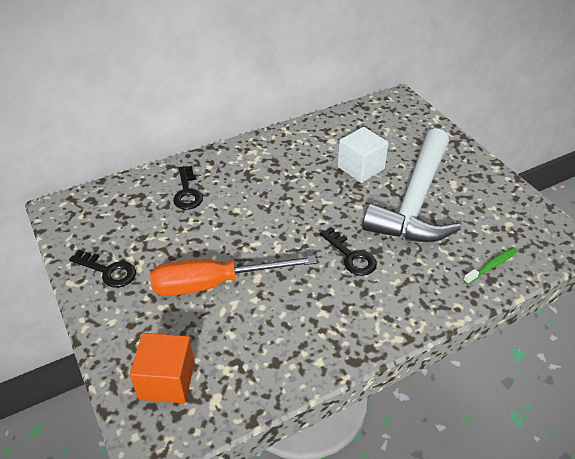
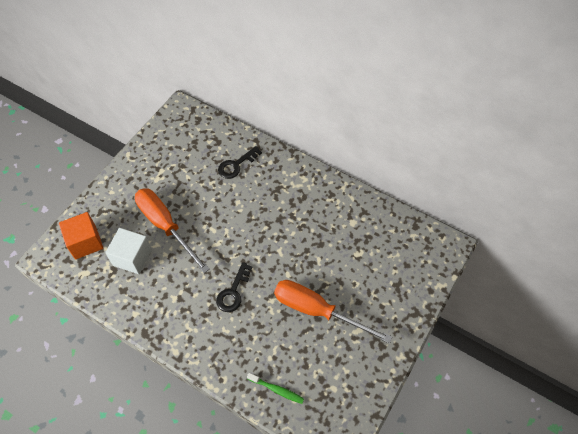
camera: 60 degrees right, 15 degrees up
black key [69,250,136,288] -> none
white cube [338,127,389,183] -> white cube moved to [105,228,152,274]
white hammer [362,128,461,242] -> orange screwdriver [274,280,392,344]

